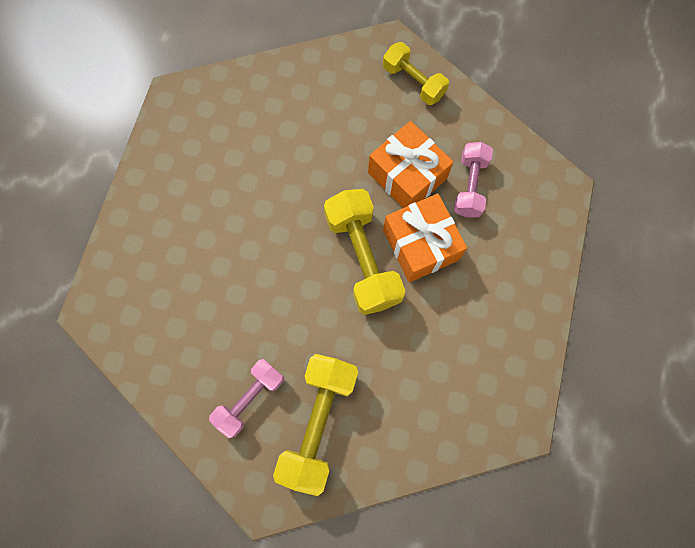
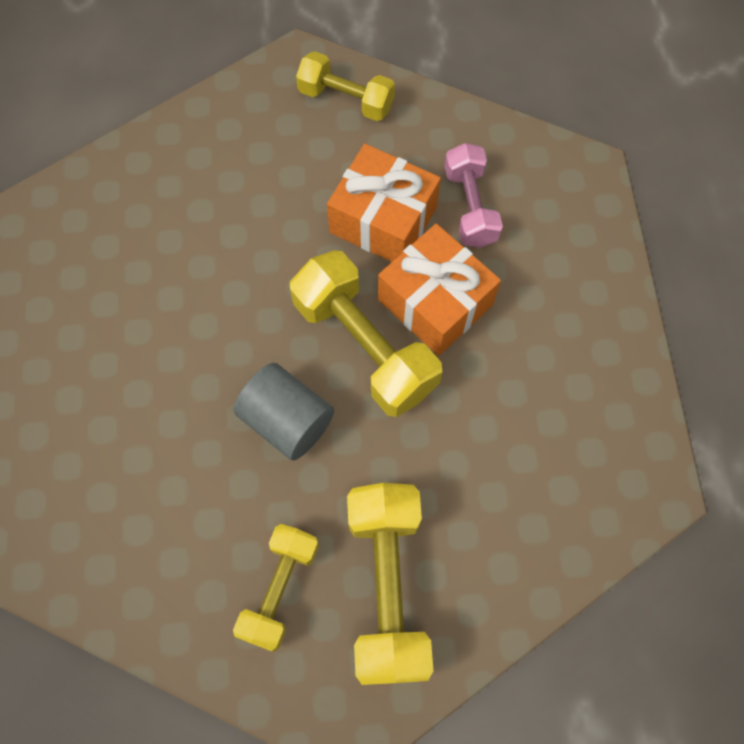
camera: 20 degrees left, 5 degrees down
pink dumbbell [209,359,284,438] -> yellow dumbbell [233,524,319,652]
none -> grey cylinder [234,363,334,461]

